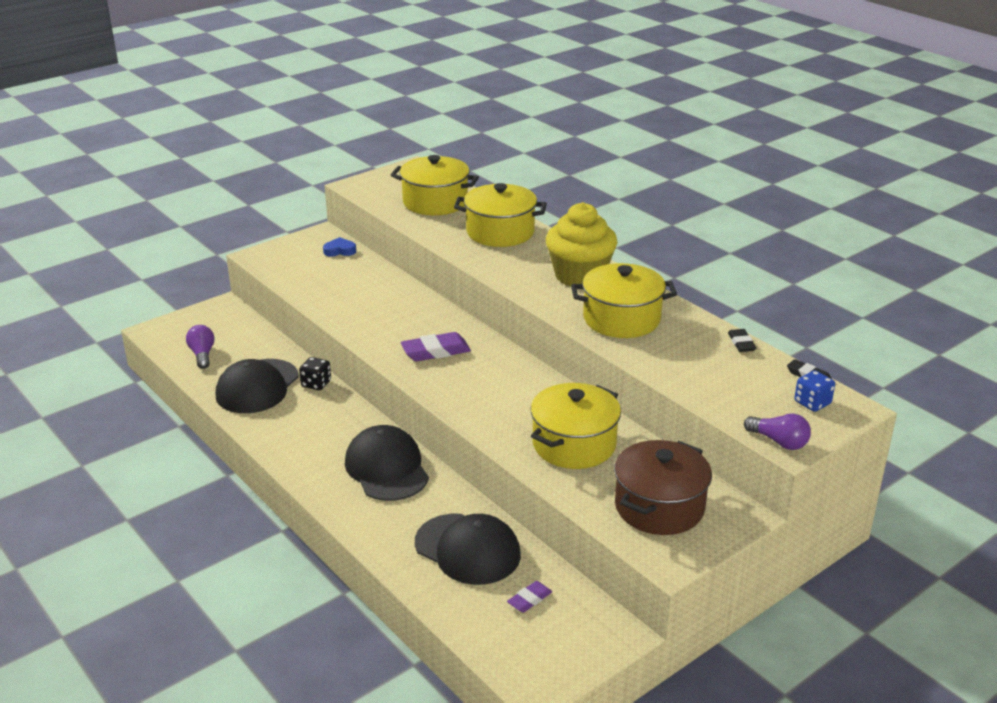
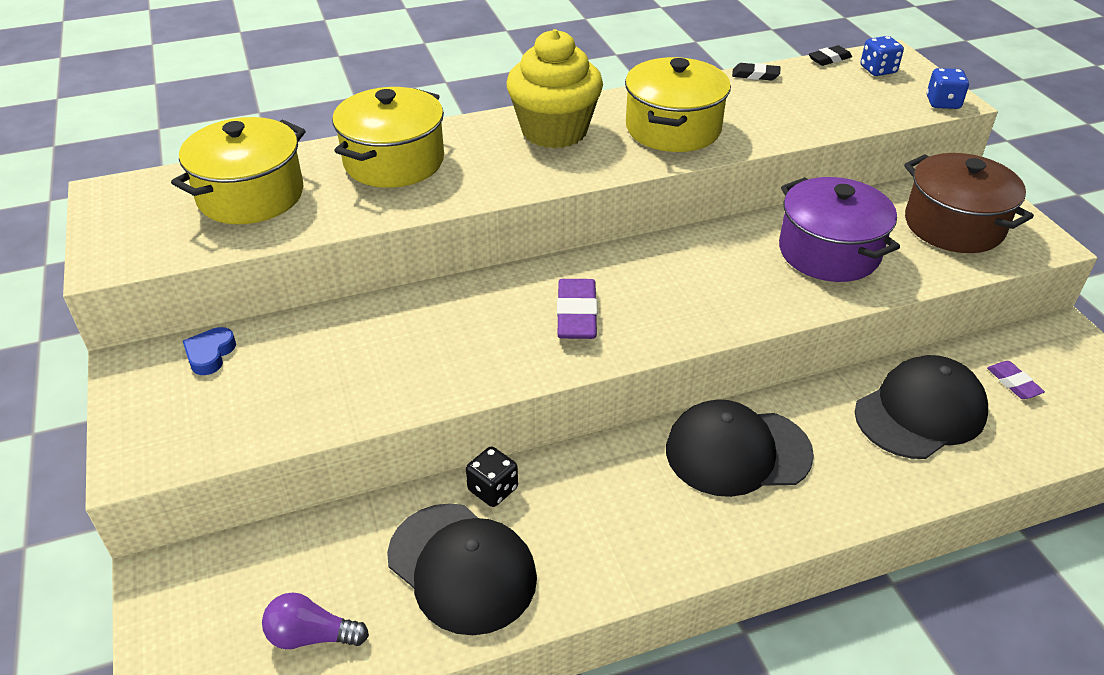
camera: 70 degrees left, 10 degrees up
yellow pot [531,383,621,469] -> purple pot [779,177,900,282]
purple light bulb [744,414,811,450] -> blue dice [927,68,969,109]

